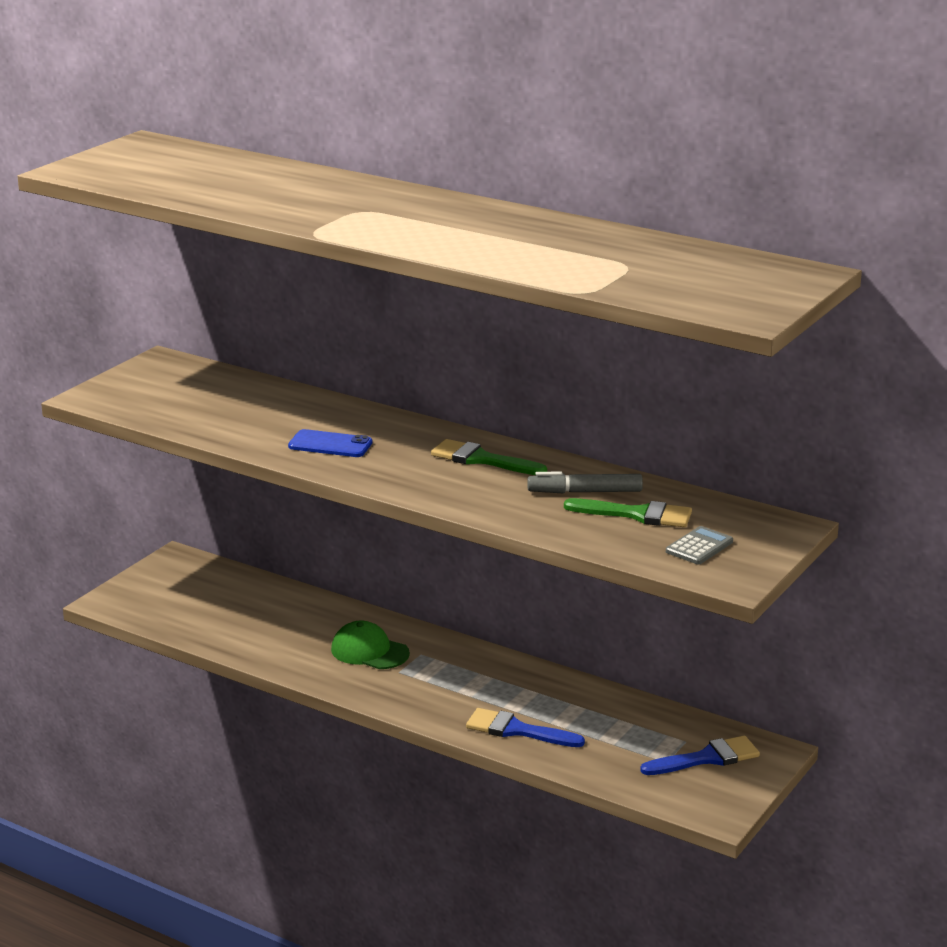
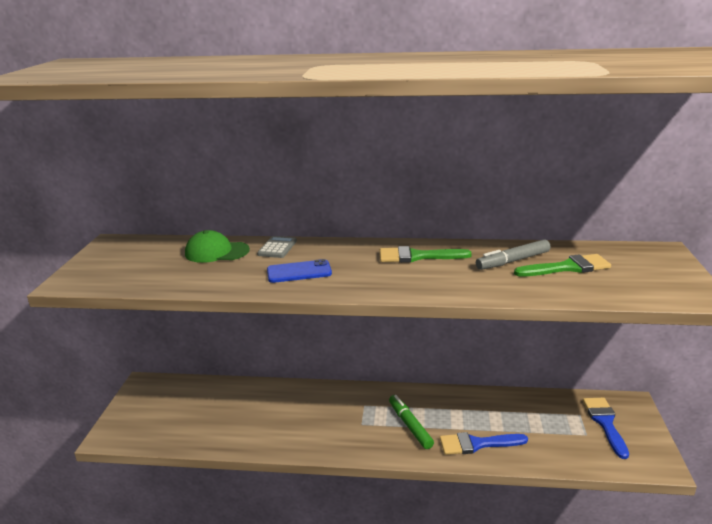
camera: 25 degrees left, 0 degrees up
green cap [331,620,410,669] -> green cap moved to [185,230,250,263]
blue brush [640,736,760,775] -> blue brush turned 45 degrees counterclockwise [583,398,629,459]
grey calculator [666,526,733,564] -> grey calculator moved to [257,236,297,258]
none -> green marker [389,395,434,449]

